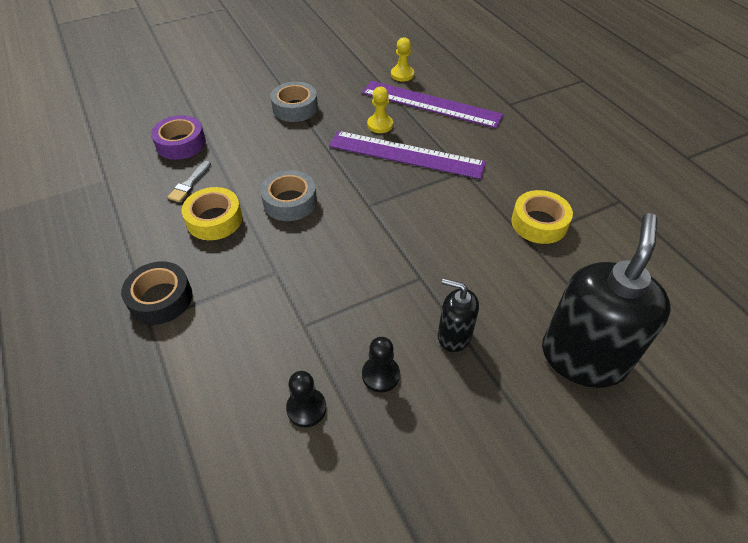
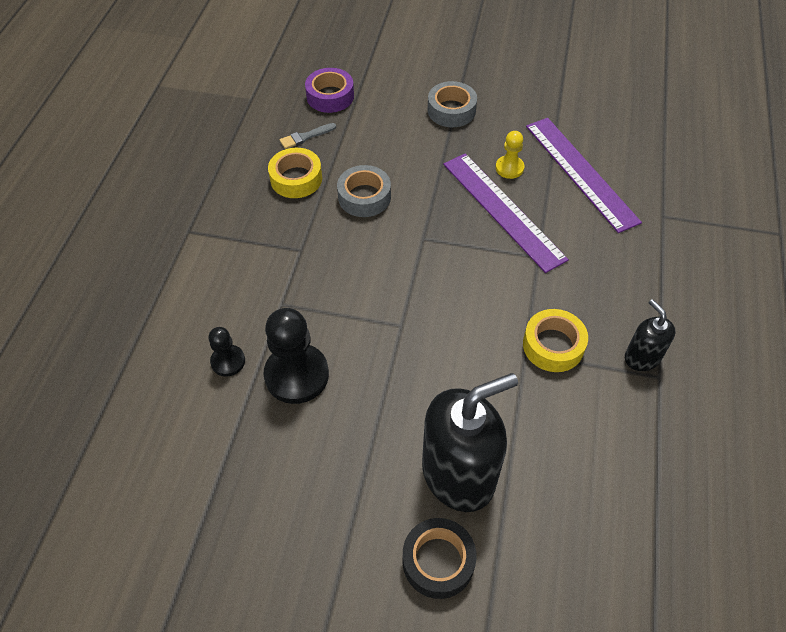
camera: 40 degrees right, 5 degrees up
black tape [121,261,192,325] -> black tape moved to [403,518,477,599]
black pawn [362,337,400,392] -> black pawn [263,308,329,404], size x1.86
yellow pawn [391,37,414,82] -> none
black soap dispenser [438,278,479,352] -> black soap dispenser moved to [625,299,675,371]

